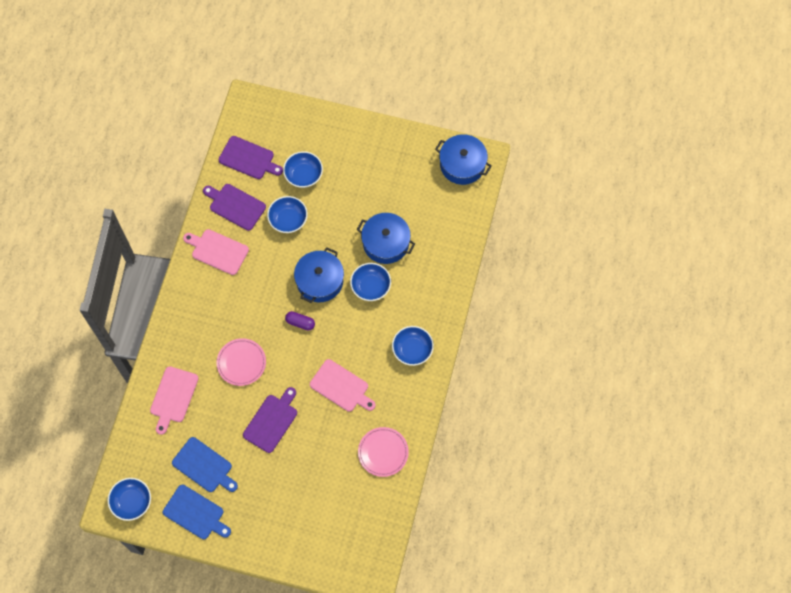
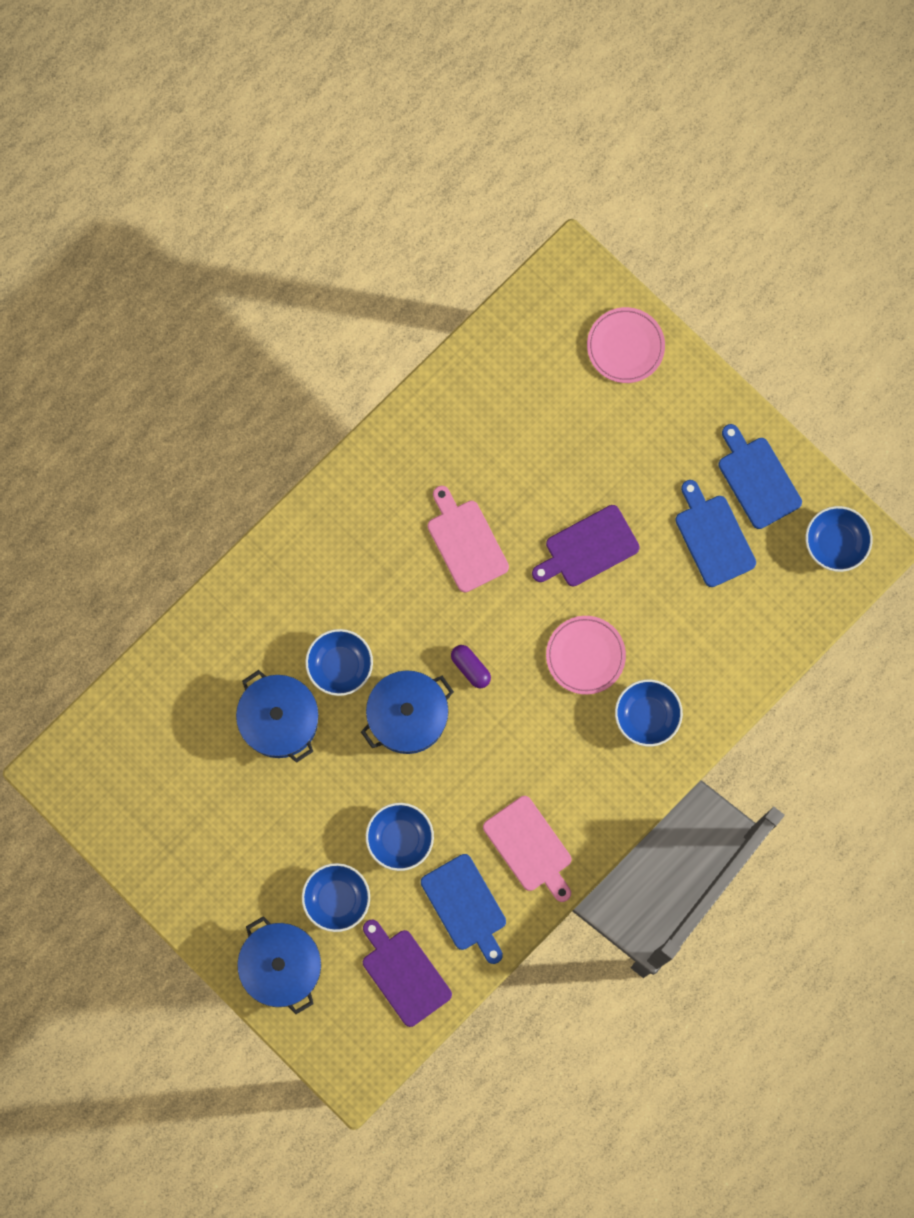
camera: 150 degrees left, 10 degrees up
pink cutting board [150,366,199,435] -> none
purple cutting board [203,184,266,231] -> blue cutting board [421,854,506,964]
pink plate [358,427,409,477] -> pink plate moved to [587,307,665,383]
blue bowl [392,326,434,366] -> blue bowl moved to [615,680,683,747]
blue pot [435,134,492,185] -> blue pot moved to [237,916,321,1014]

